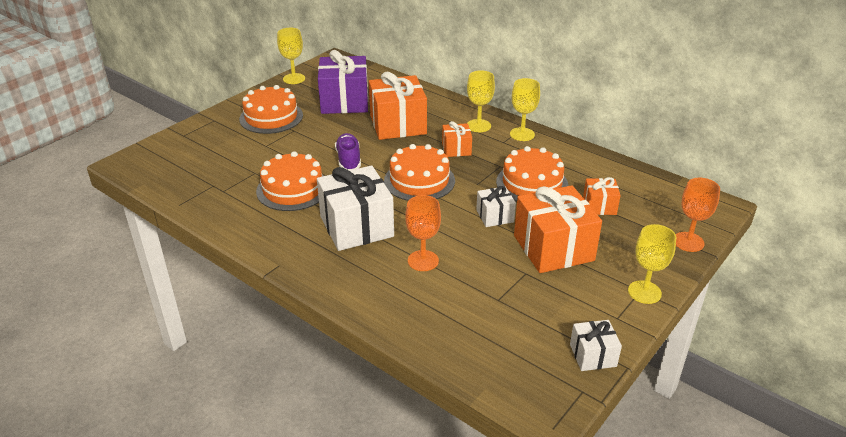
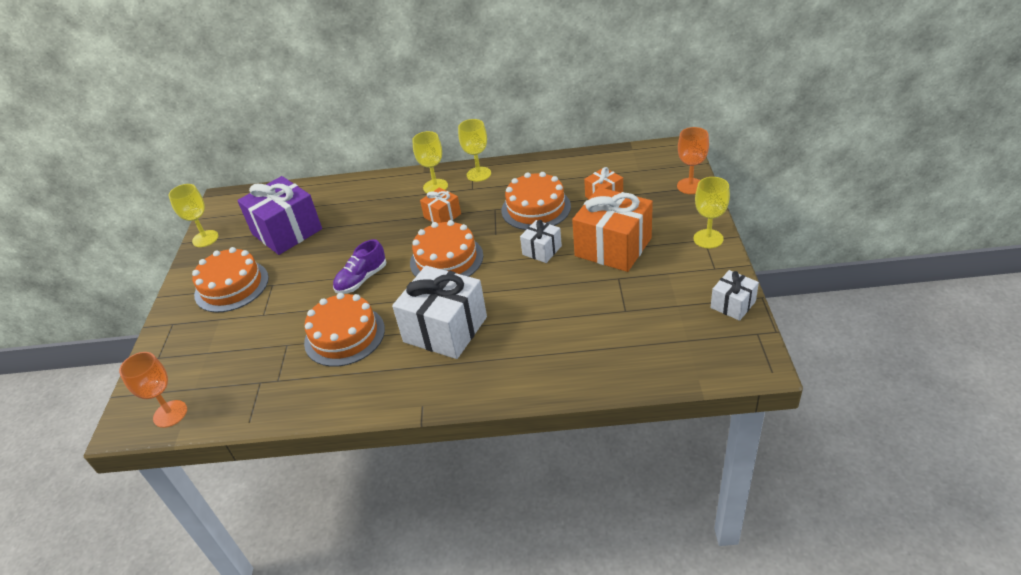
camera: 35 degrees left, 5 degrees up
purple shoe [335,133,361,170] -> purple shoe turned 90 degrees counterclockwise [333,239,386,294]
orange gift [369,72,427,140] -> none
orange goblet [405,195,441,271] -> orange goblet moved to [119,352,187,428]

